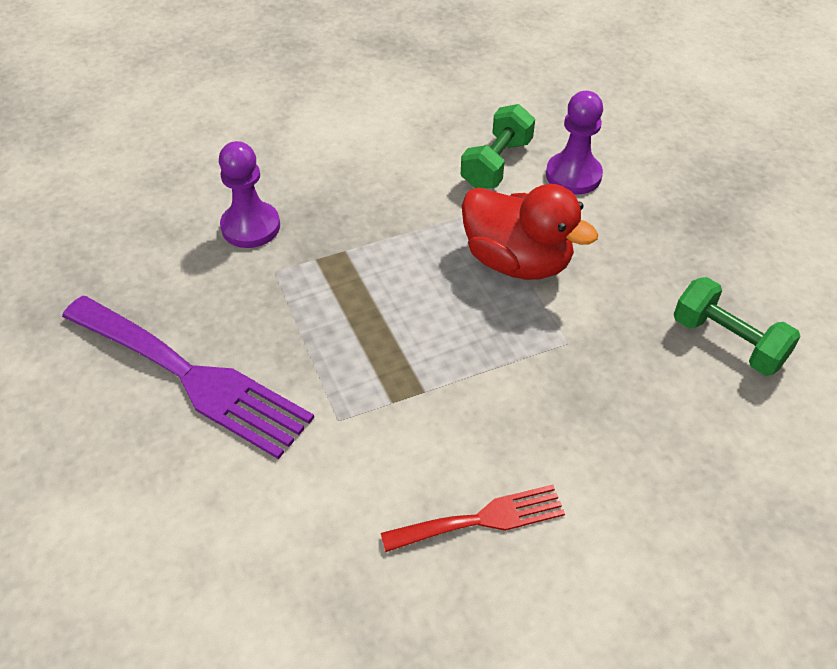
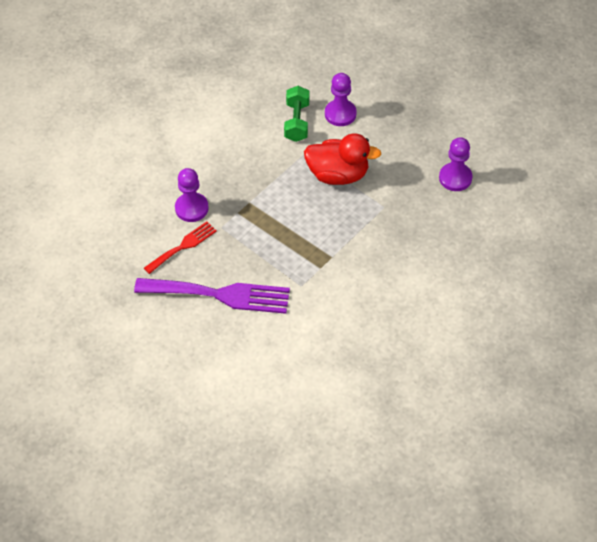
camera: 25 degrees left, 5 degrees up
red fork [381,485,565,552] -> red fork moved to [144,221,217,274]
green dumbbell [674,277,801,376] -> purple pawn [439,137,473,191]

